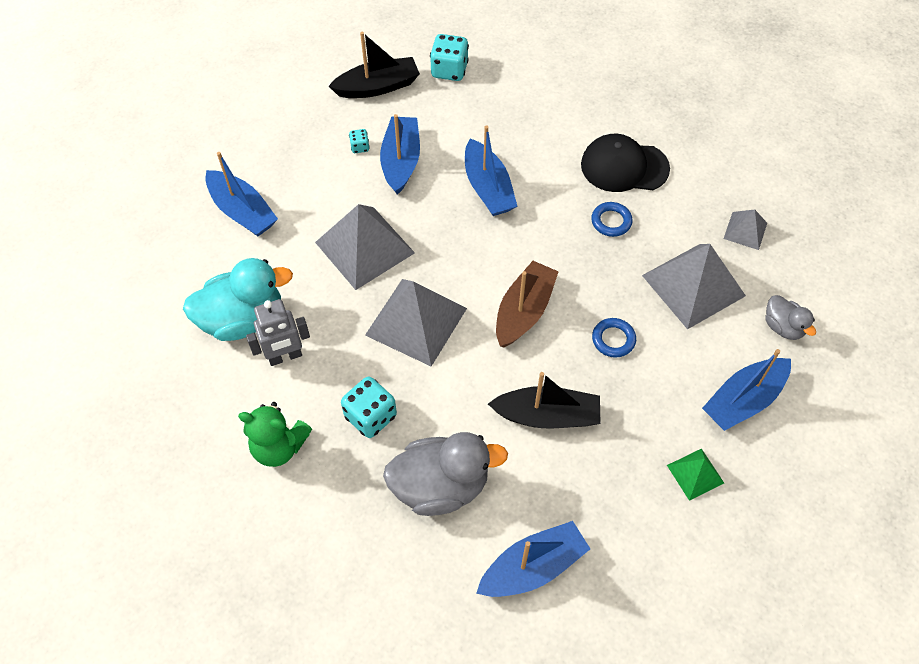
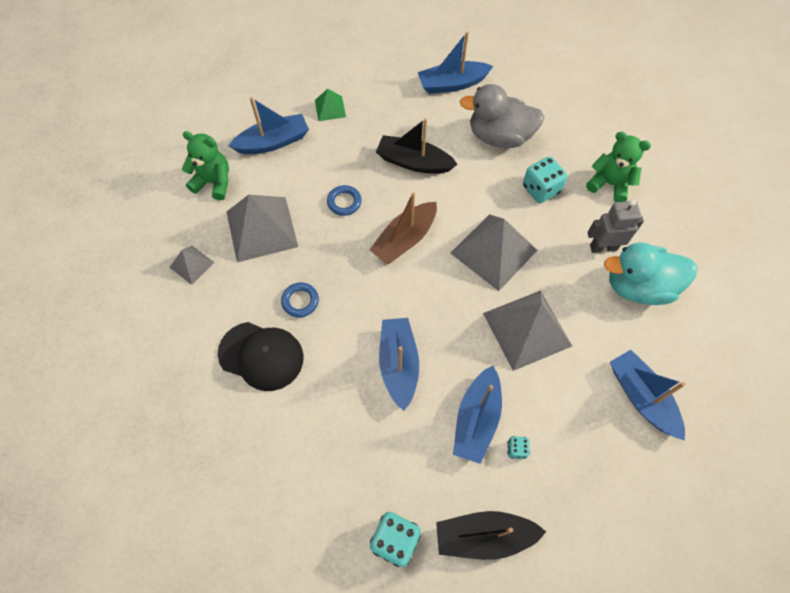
camera: 165 degrees left, 5 degrees up
grey duck [765,295,816,340] -> green teddy bear [182,131,229,200]

